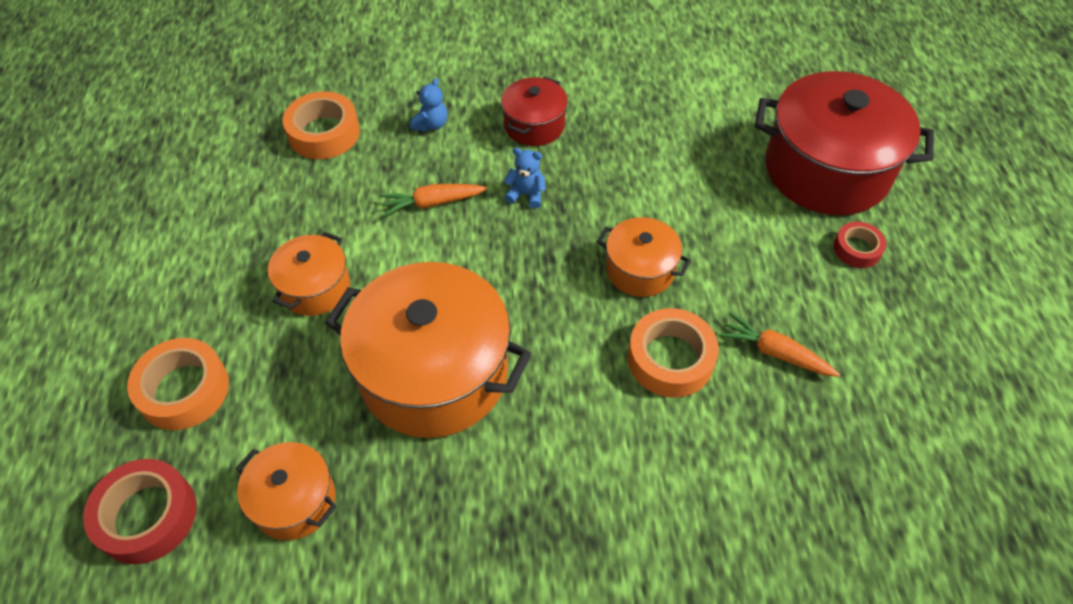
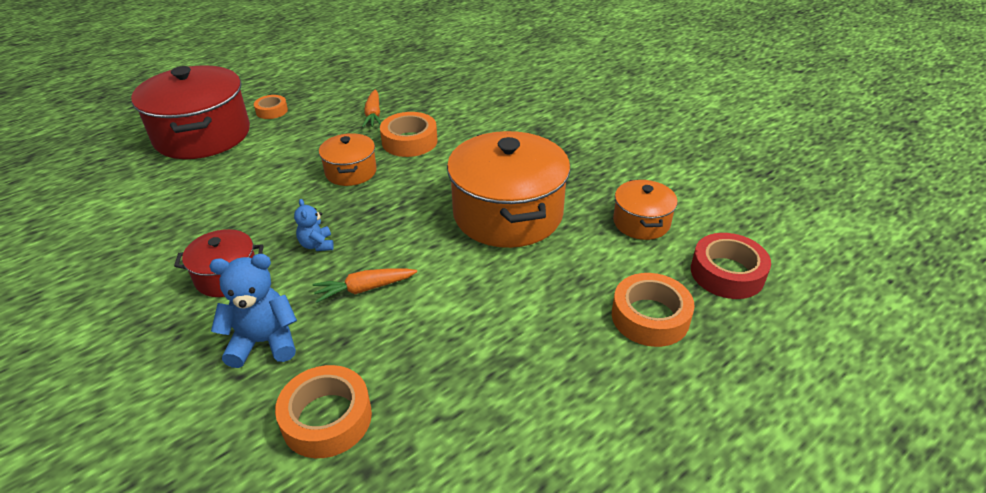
camera: 125 degrees left, 15 degrees down
orange pot [268,232,350,316] -> none
orange carrot [380,184,487,216] -> orange carrot turned 120 degrees clockwise [312,268,417,303]
blue teddy bear [410,78,447,132] -> blue teddy bear [209,254,297,368], size x1.74
red tape [833,221,886,268] -> orange tape [254,95,288,119]

